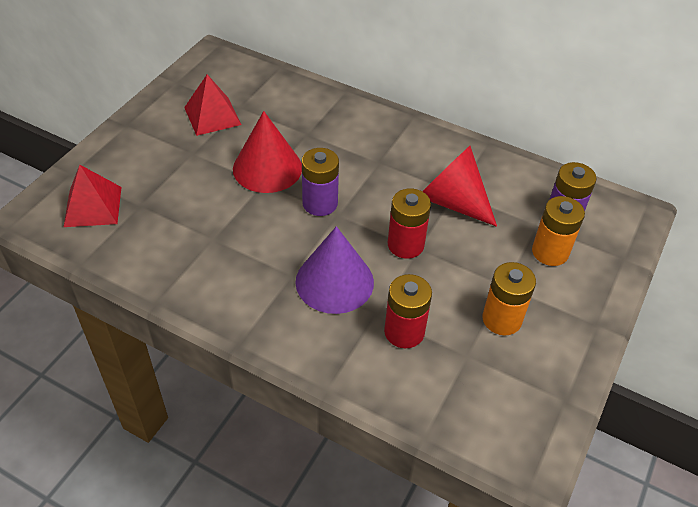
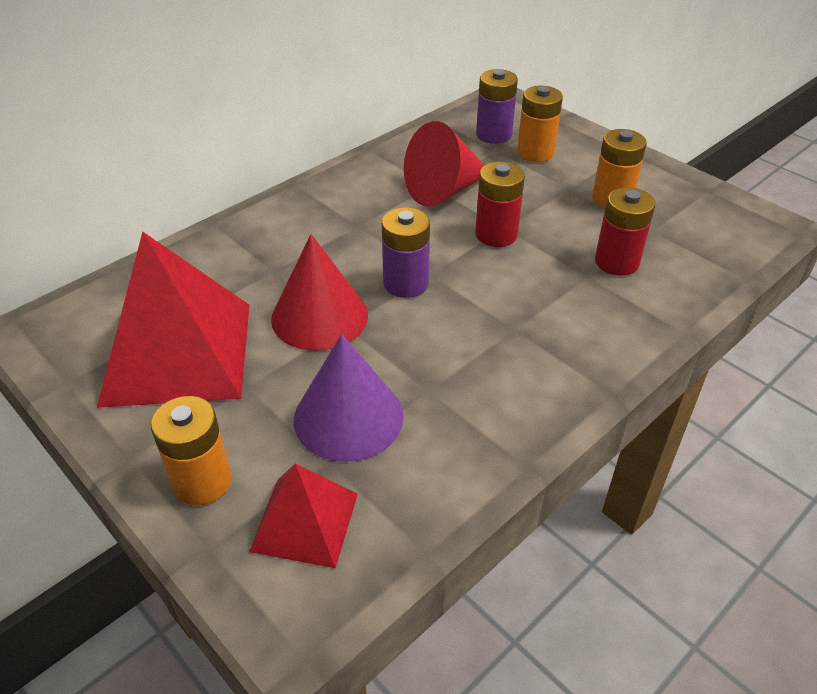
camera: 70 degrees left, 5 degrees down
red pyramid [184,74,241,136] -> red pyramid [97,232,249,408], size x1.87
purple cone [295,226,374,314] -> purple cone moved to [294,334,404,462]
none -> orange battery [151,396,231,505]

